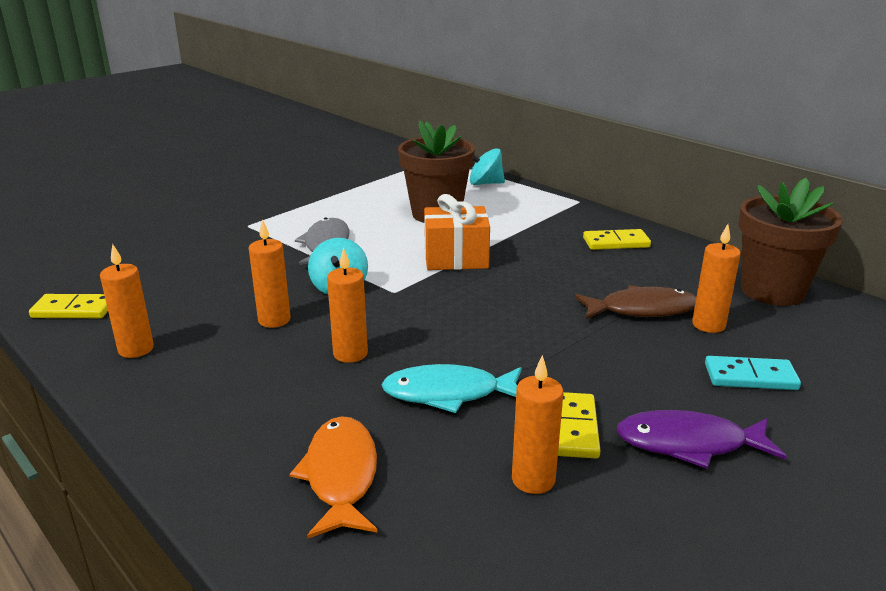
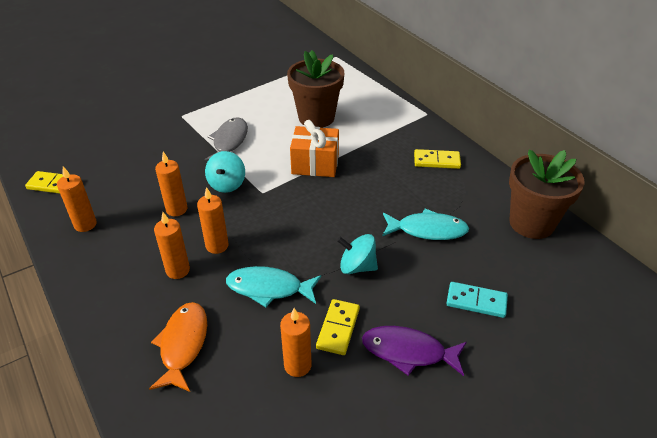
camera: 10 degrees right, 15 degrees up
turquoise spinning top [470,148,505,185] -> turquoise spinning top moved to [337,234,378,274]
brown fish [575,285,696,319] -> turquoise fish [382,209,469,240]
orange candle [692,224,741,333] -> orange candle moved to [154,212,190,279]

